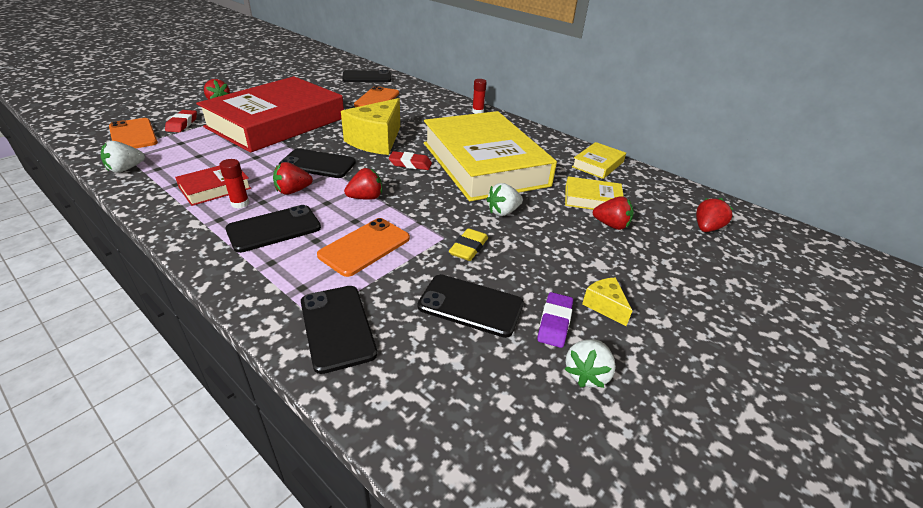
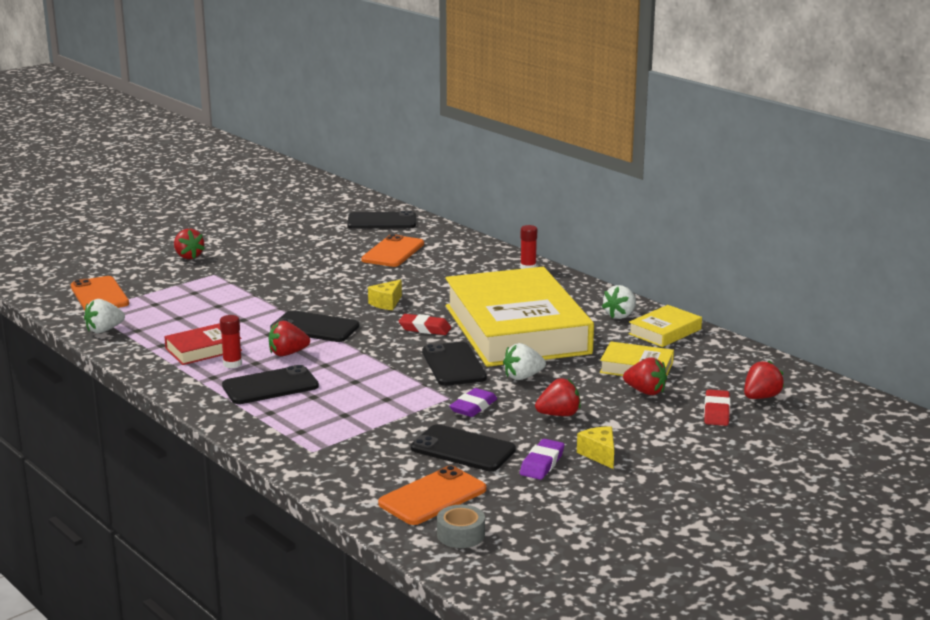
camera: 10 degrees right, 15 degrees down
red eraser [165,110,197,132] -> red eraser moved to [704,389,731,426]
red book [196,76,344,153] -> none
black phone [301,286,377,374] -> black phone moved to [422,342,487,386]
orange phone [317,218,410,277] -> orange phone moved to [378,466,487,525]
yellow cheese [341,98,400,155] -> yellow cheese [368,279,402,310], size x0.46
red strawberry [344,168,382,200] -> red strawberry moved to [535,378,581,416]
yellow eraser [449,228,488,261] -> purple eraser [449,388,497,417]
white strawberry [565,339,616,388] -> white strawberry moved to [602,285,636,319]
none -> grey tape [437,505,485,548]

